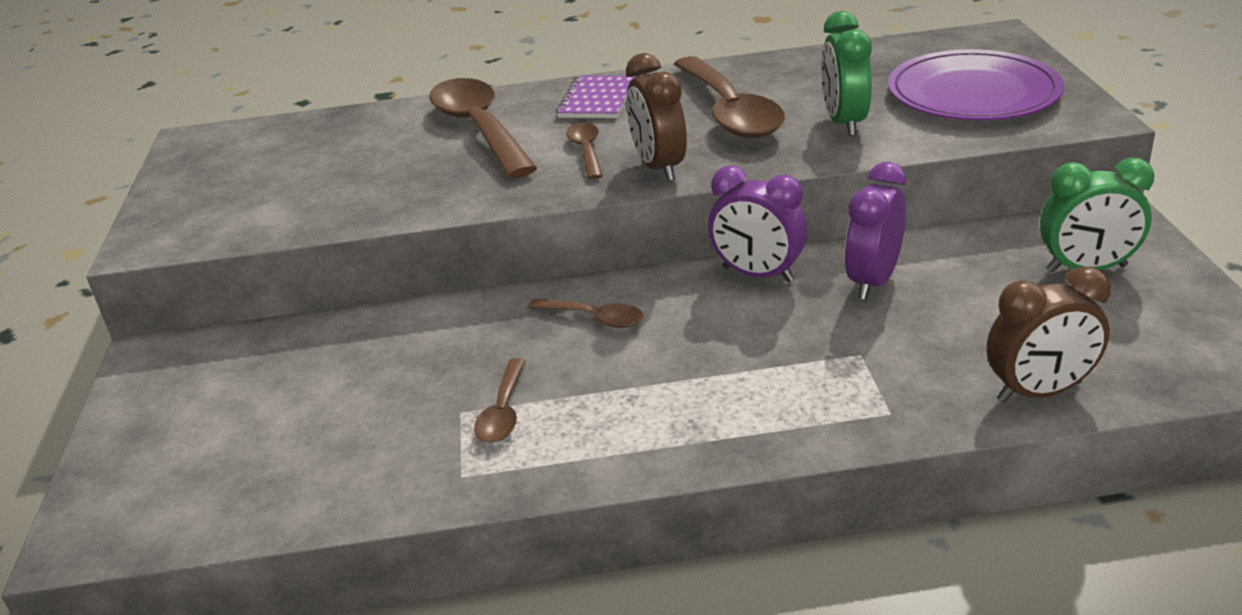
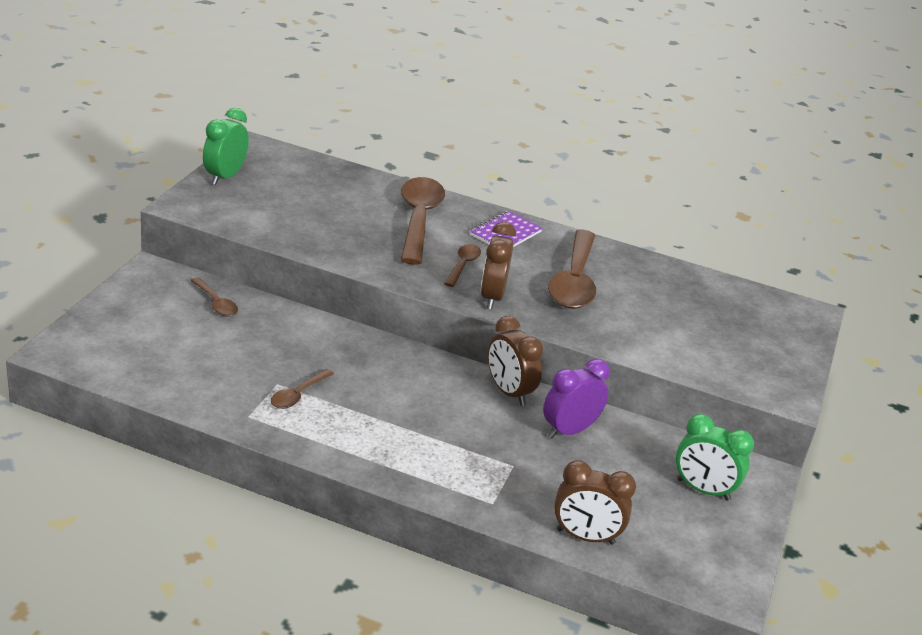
camera: 20 degrees right, 0 degrees up
brown spoon [528,298,644,328] -> brown spoon moved to [190,277,238,317]
purple clock [708,166,807,282] -> brown clock [488,316,543,406]
green clock [821,11,872,136] -> green clock moved to [203,108,249,185]
purple plate [888,49,1064,120] -> none

